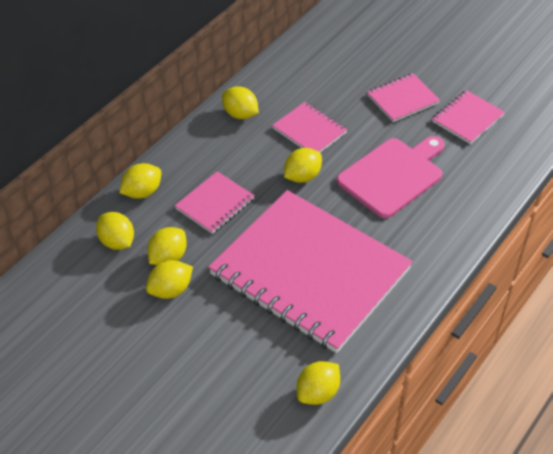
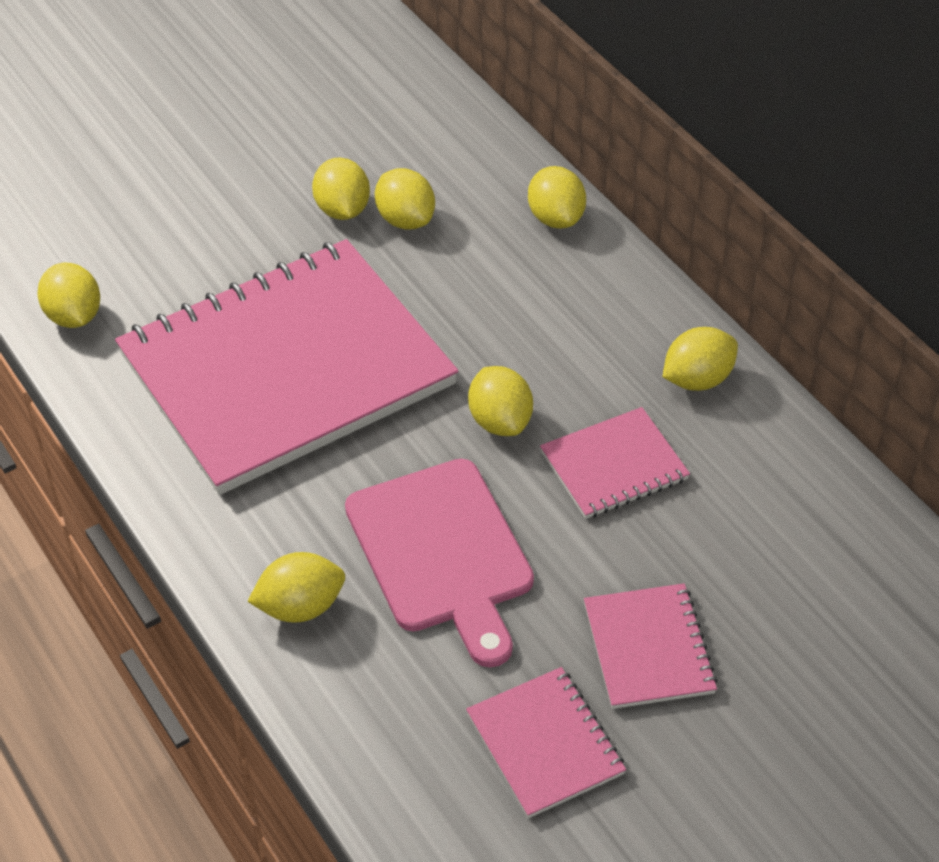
camera: 110 degrees right, 0 degrees up
yellow lemon [96,212,134,250] -> yellow lemon moved to [247,552,345,623]
pink notebook [175,171,255,234] -> none

